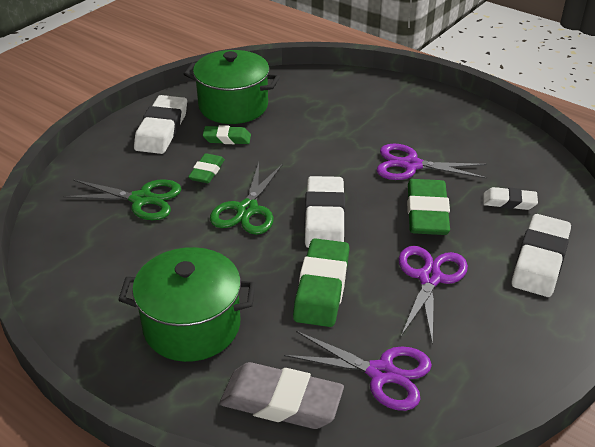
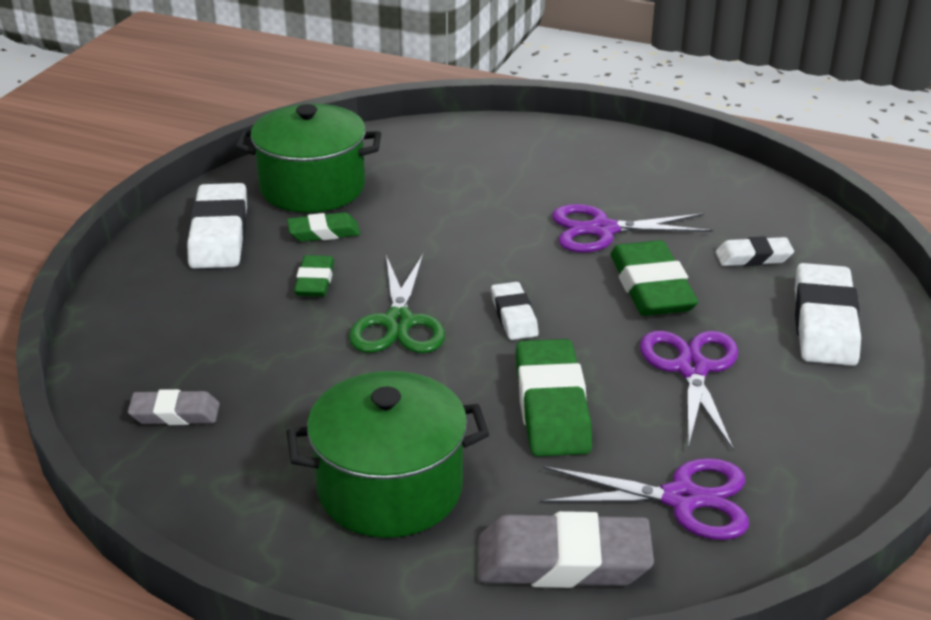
camera: 15 degrees left, 5 degrees down
green scissors [63,179,181,220] -> none
white eraser [305,176,345,248] -> white eraser [491,282,539,340], size x0.57
none -> grey eraser [128,389,220,425]

